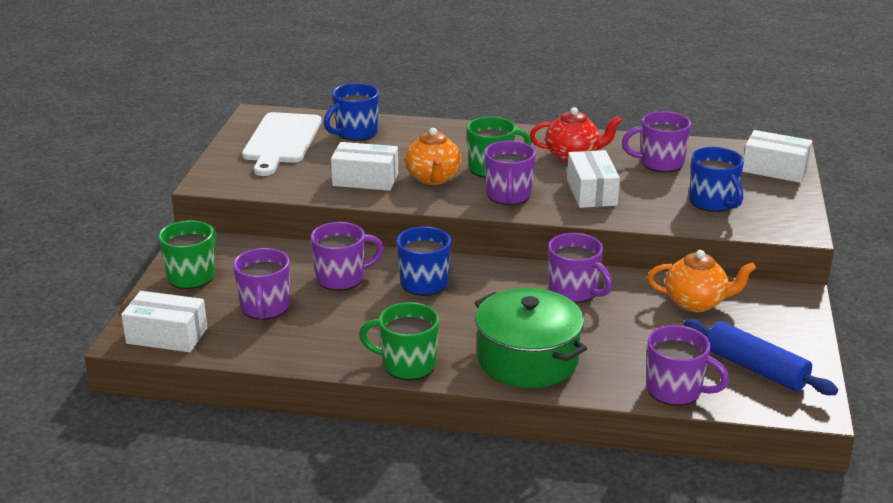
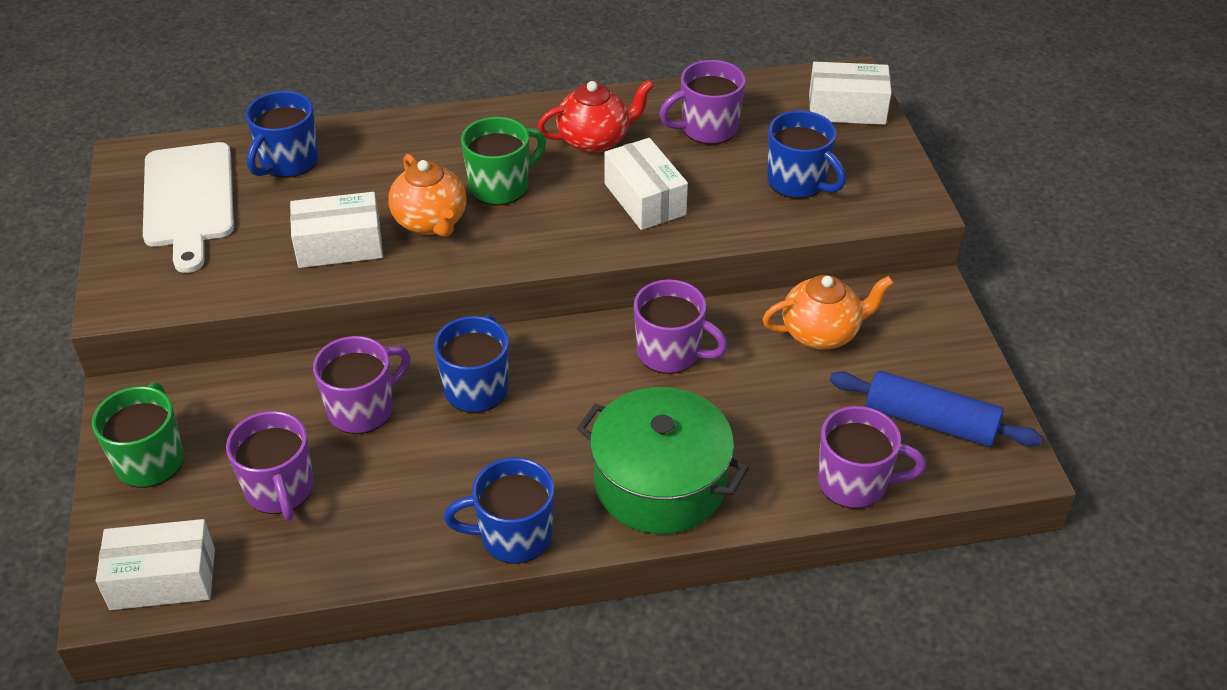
camera: 20 degrees left, 15 degrees up
green mug [359,302,439,380] -> blue mug [444,458,554,564]
purple mug [484,141,536,205] -> none

